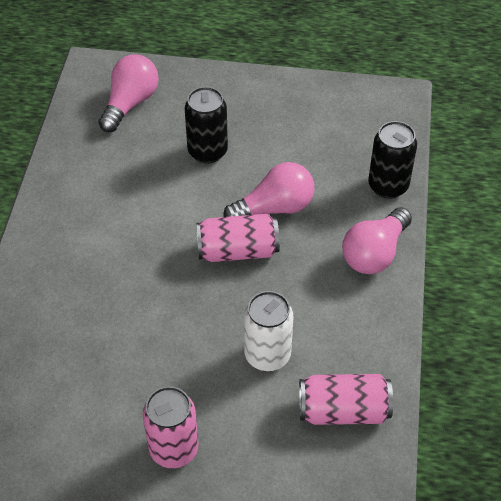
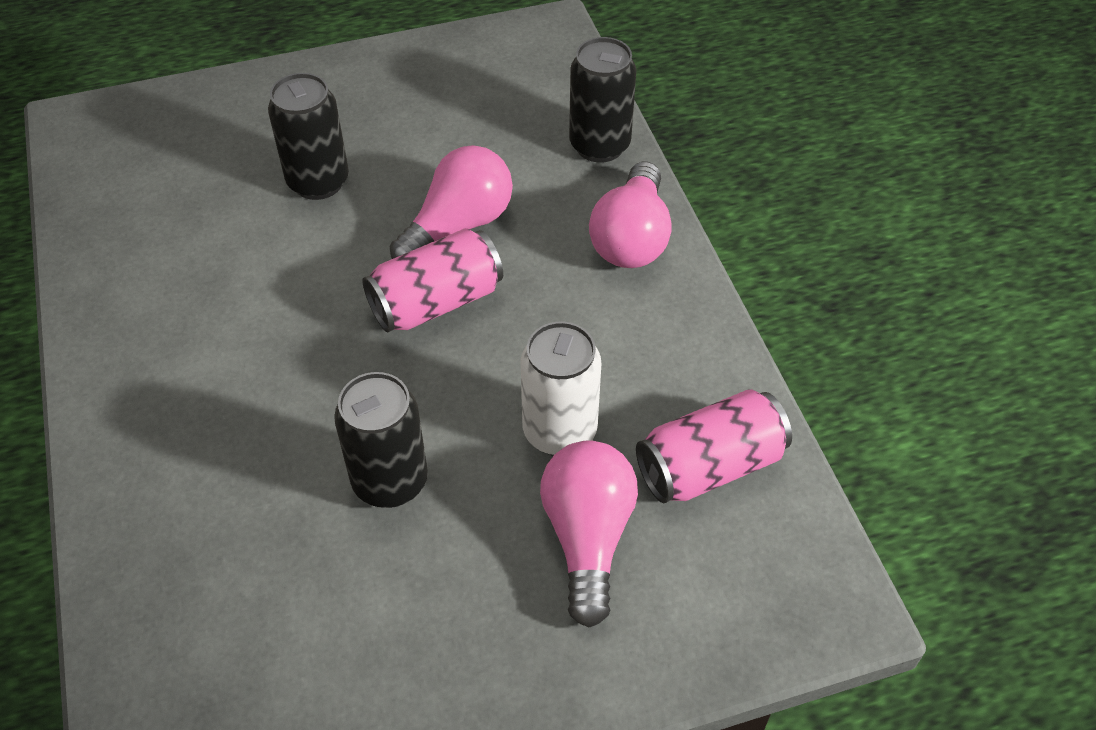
camera: 25 degrees left, 0 degrees up
pink light bulb [98,54,159,132] -> pink light bulb moved to [540,440,638,627]
pink can [143,386,199,468] -> none
none -> black can [334,372,428,508]

